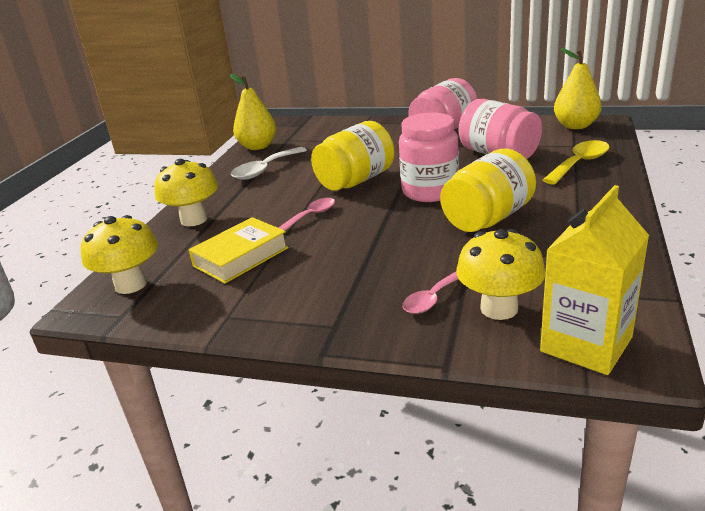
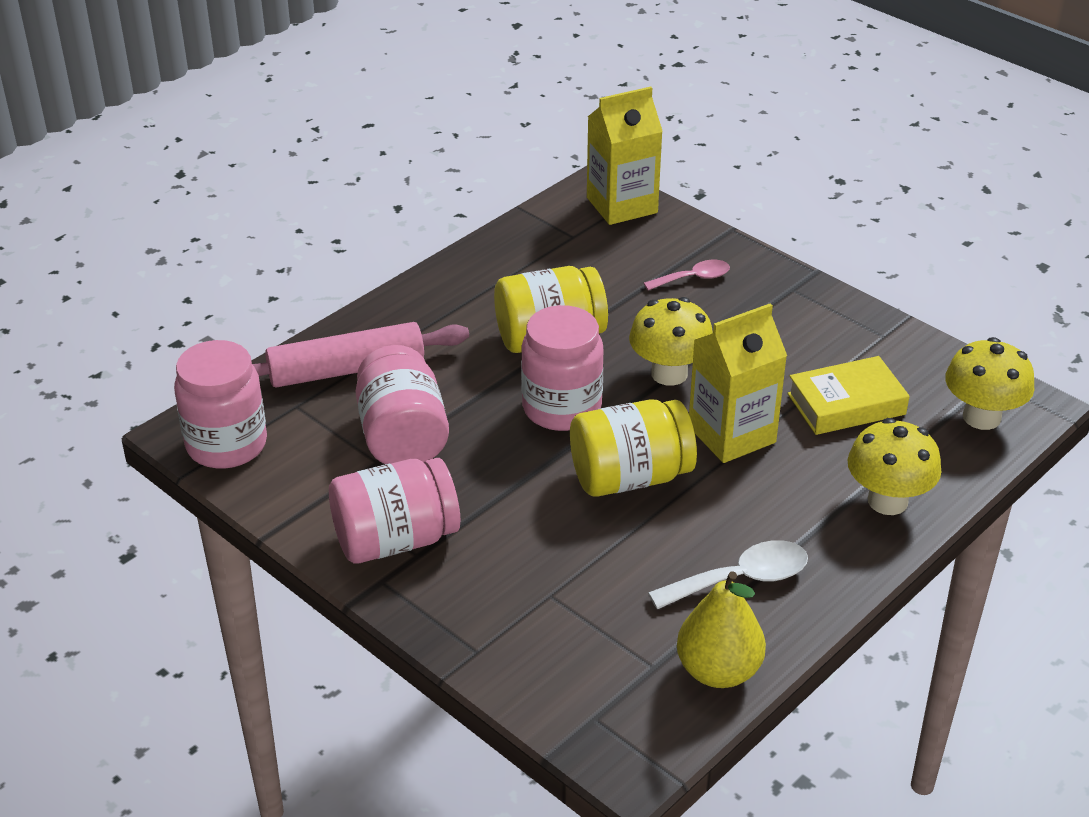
camera: 155 degrees left, 10 degrees up
pink spoon [278,198,335,231] -> yellow carton [689,303,787,463]
yellow mushroom [456,229,546,320] -> yellow mushroom moved to [629,297,713,386]
yellow spoon [543,140,609,185] -> pink rolling pin [252,322,469,388]
yellow pear [554,48,602,129] -> pink jar [174,340,267,469]

